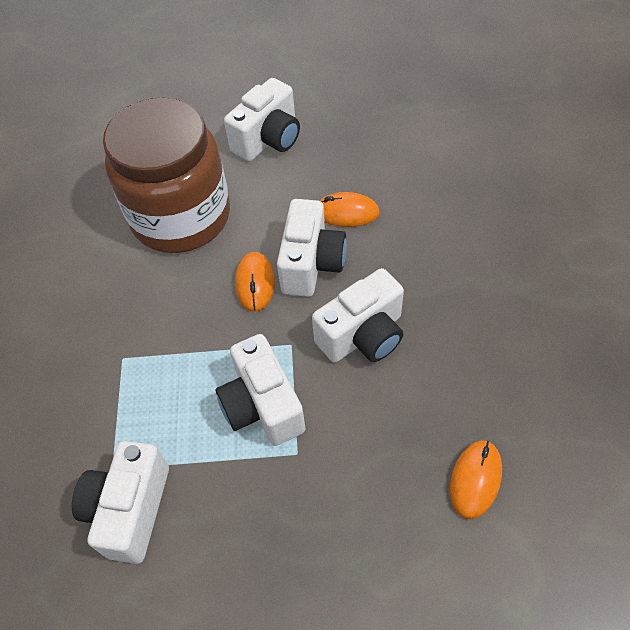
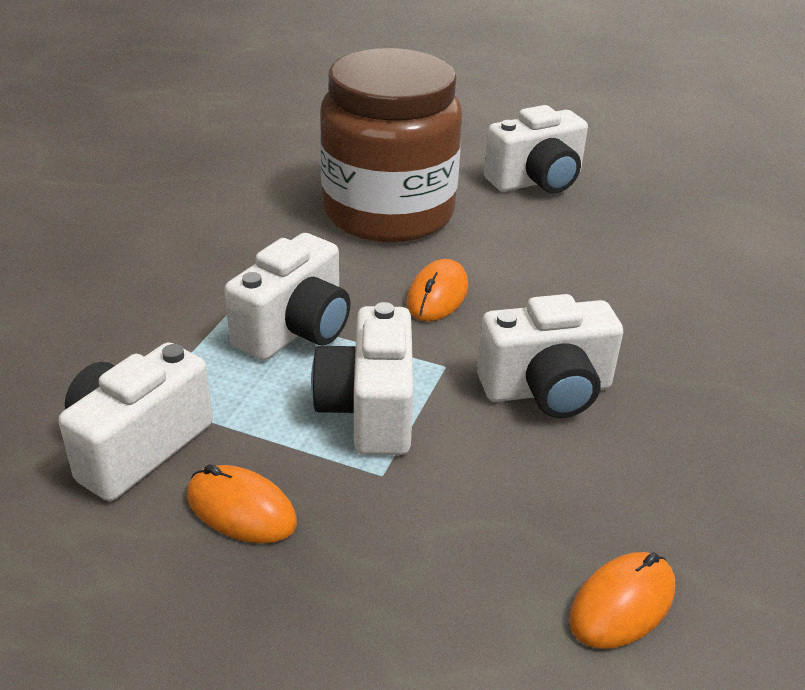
camera: 20 degrees right, 20 degrees down
white camera [277,199,347,297] -> white camera moved to [225,233,351,360]
orange mouse [320,192,380,227] -> orange mouse moved to [187,464,297,543]

